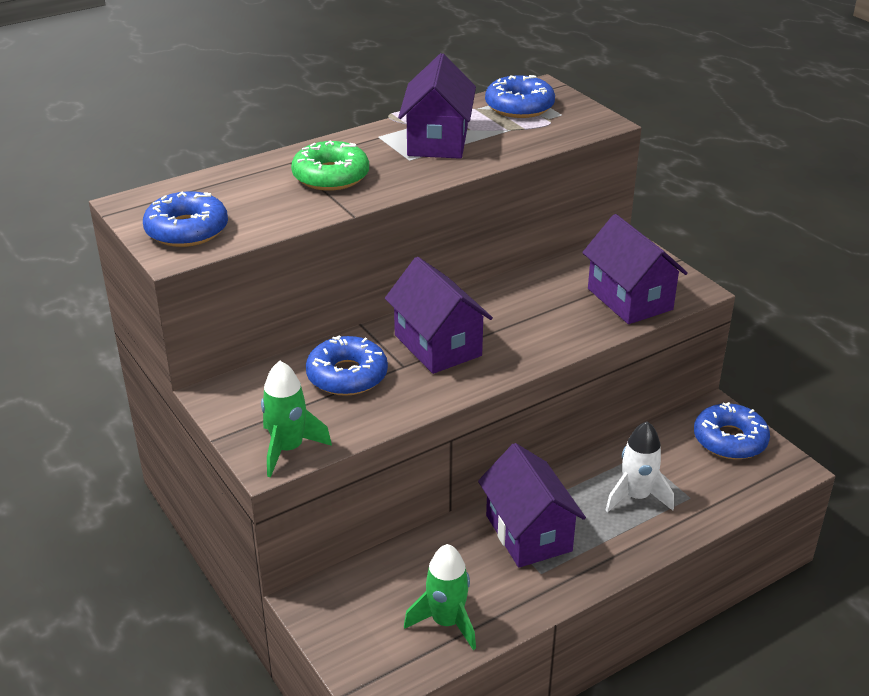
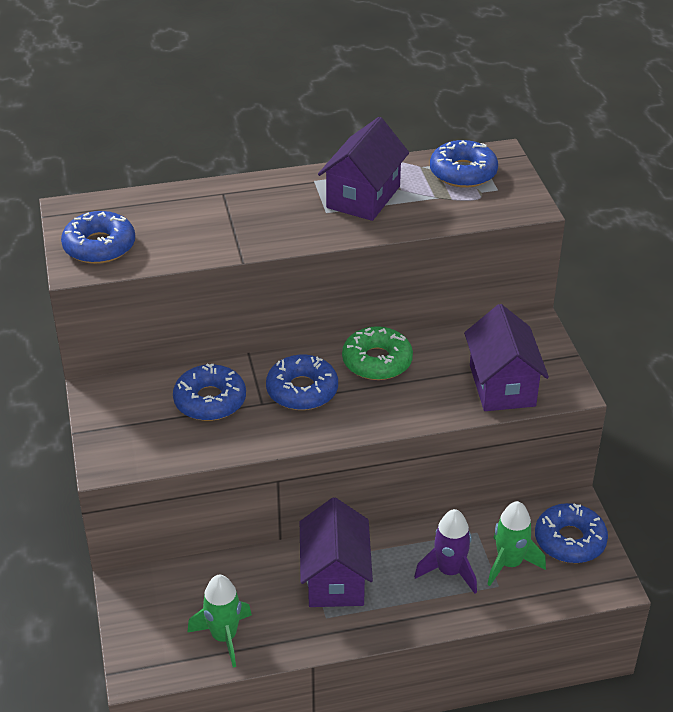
camera: 20 degrees right, 5 degrees up
green rocket [261,361,332,477] -> green rocket moved to [487,501,546,586]
green donut [291,141,369,191] -> green donut moved to [342,326,413,380]
purple house [385,257,493,374] -> blue donut [266,355,338,410]
white rocket [605,421,674,513] -> purple rocket [414,509,477,594]

